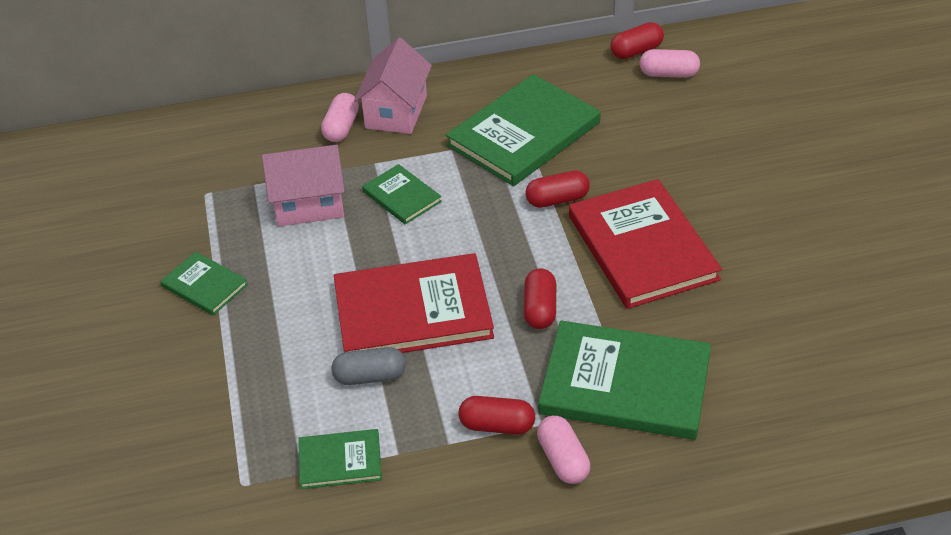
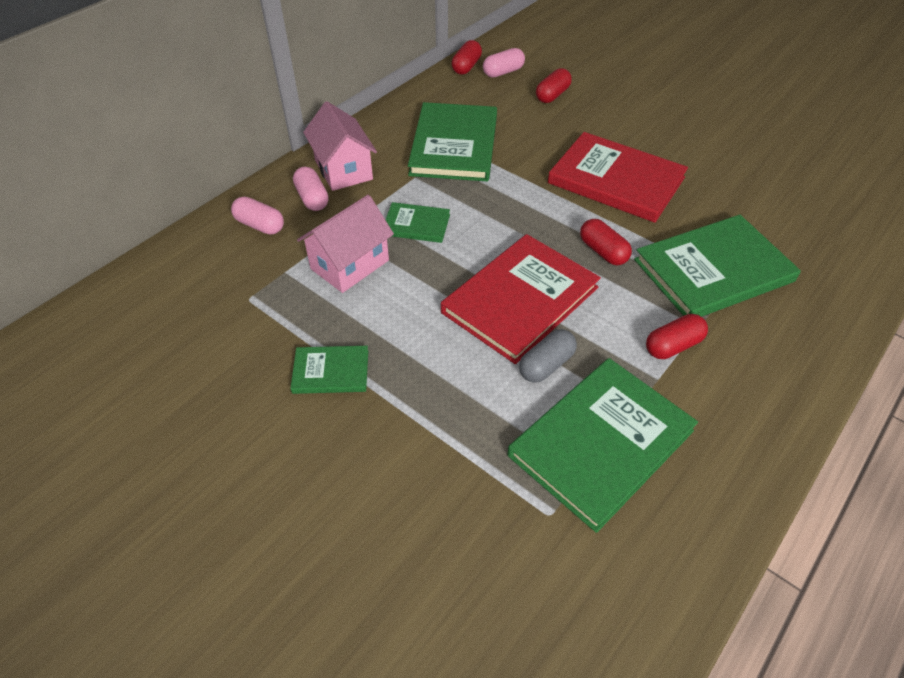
camera: 40 degrees left, 5 degrees up
green book [298,429,382,489] -> green book [508,358,698,533], size x2.01
red capsule [525,170,590,208] -> red capsule moved to [536,68,572,103]
pink capsule [537,416,590,484] -> pink capsule moved to [231,196,284,235]

